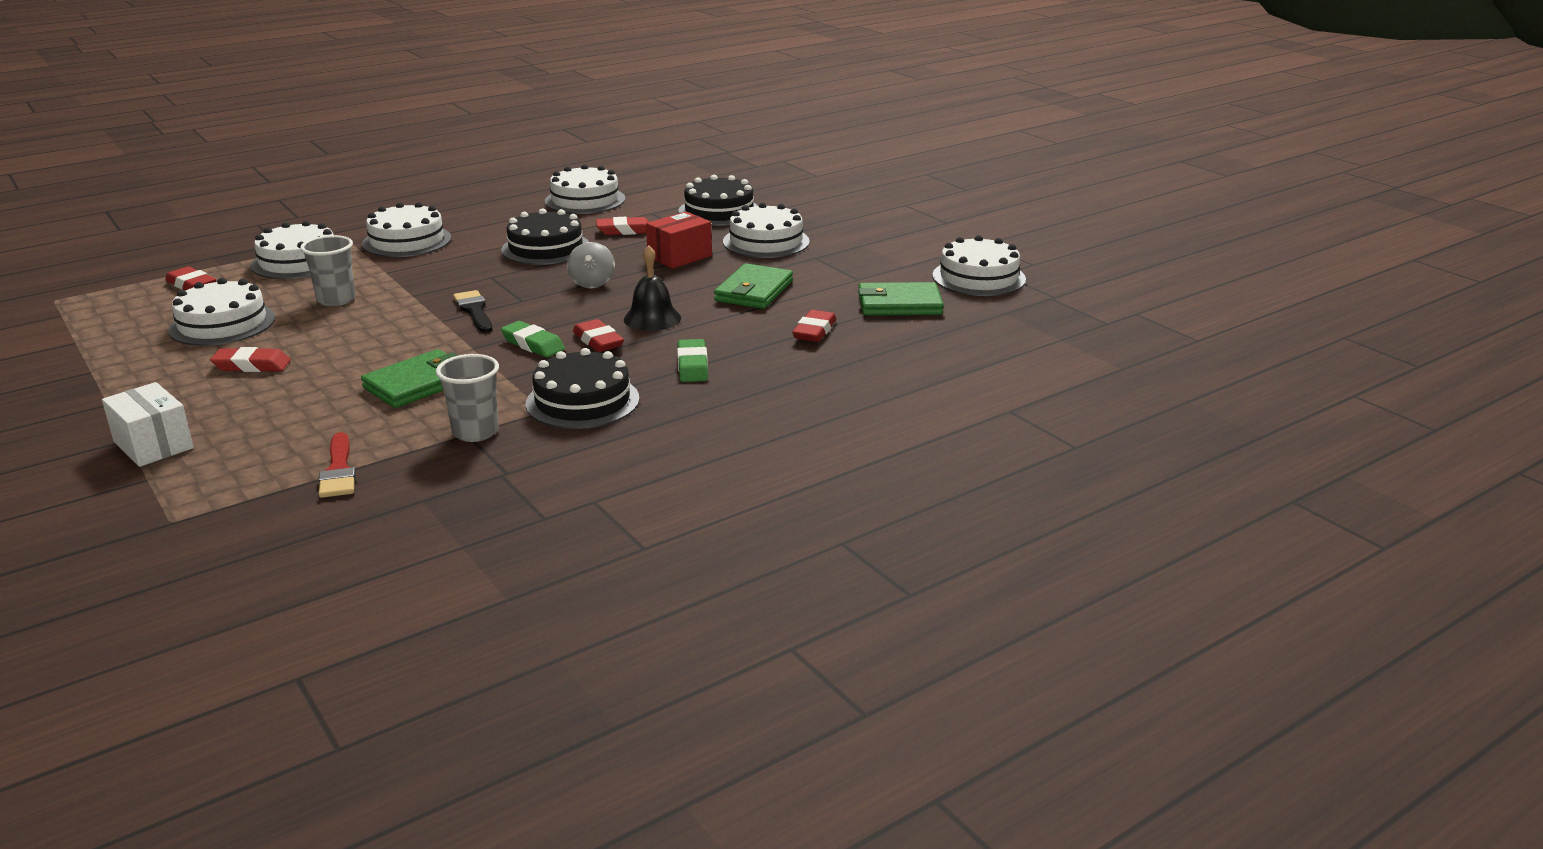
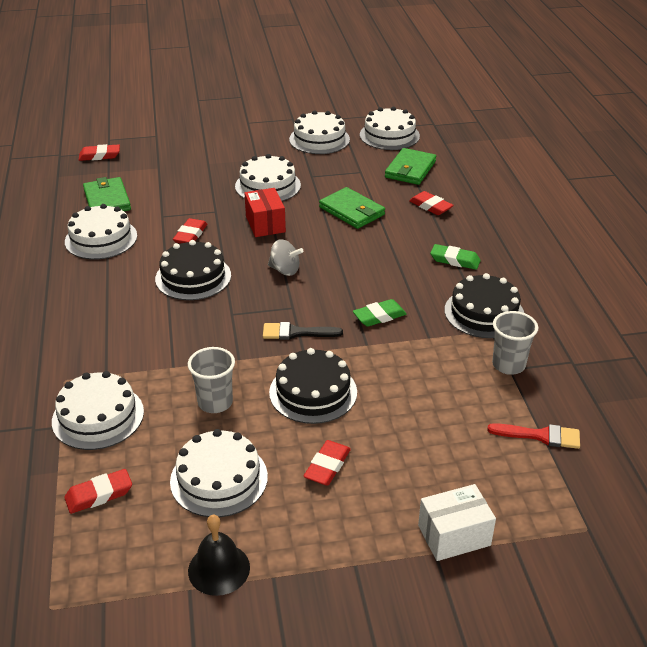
camera: 65 degrees left, 10 degrees up
green wallet [361,349,458,408] -> green wallet moved to [83,177,131,211]
white cake [362,202,451,257] -> white cake moved to [289,110,350,154]
red eraser [573,319,624,352] -> red eraser moved to [79,144,120,161]
black bell [624,245,681,331] -> black bell moved to [188,515,250,596]
black cake [678,175,758,226] -> black cake moved to [269,348,357,424]

